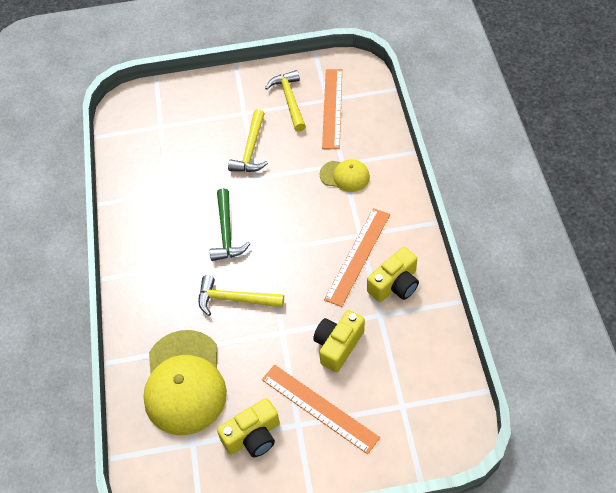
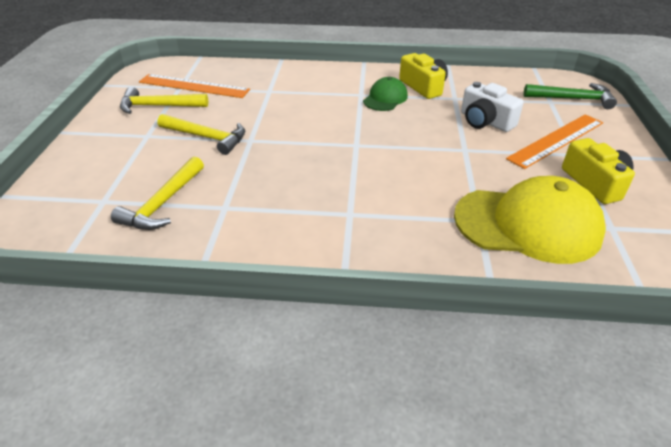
camera: 80 degrees left, 15 degrees down
yellow hammer [199,275,284,316] -> yellow hammer moved to [111,157,204,230]
green hammer [210,188,251,261] -> green hammer moved to [524,83,617,109]
yellow camera [313,310,365,372] -> white camera [461,82,524,132]
yellow cap [320,159,370,192] -> none
orange ruler [324,208,390,307] -> green cap [363,77,408,111]

